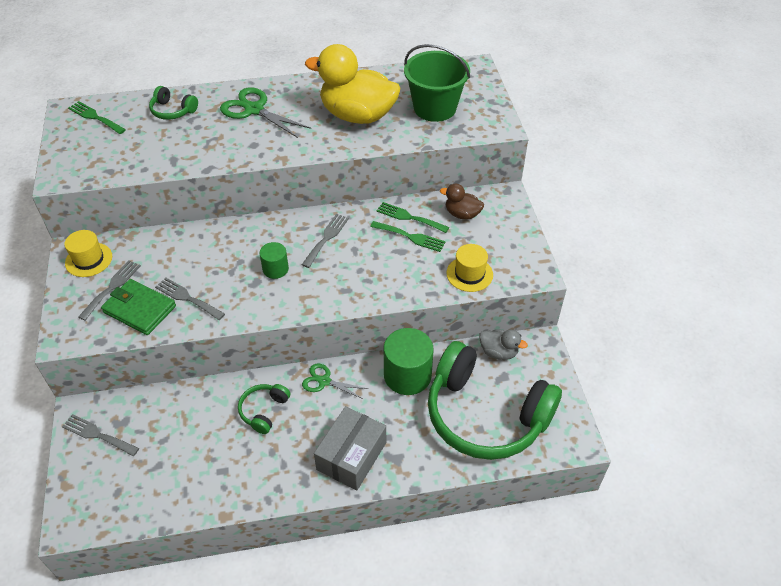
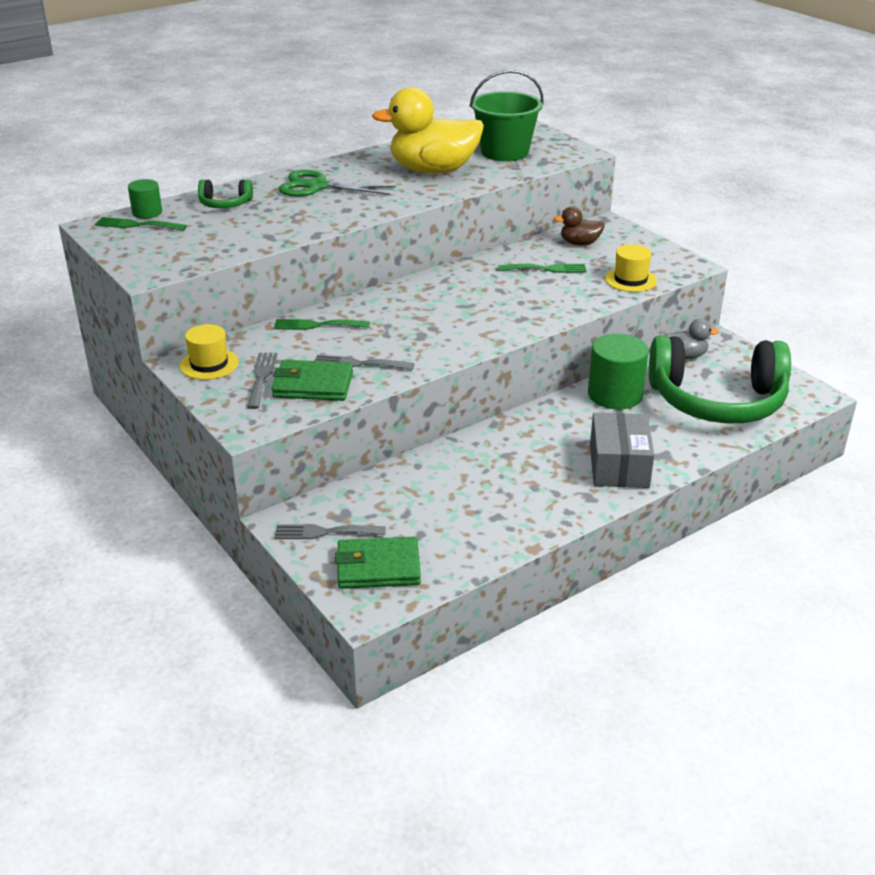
camera: 25 degrees left, 15 degrees down
green headphones [238,384,290,434] -> none
green cylinder [260,242,289,279] -> green cylinder moved to [128,179,162,219]
grey fork [302,214,349,268] -> none
green scissors [302,364,368,399] -> none
green fork [377,202,449,233] -> green fork moved to [274,319,370,330]
none -> green wallet [335,537,421,589]

